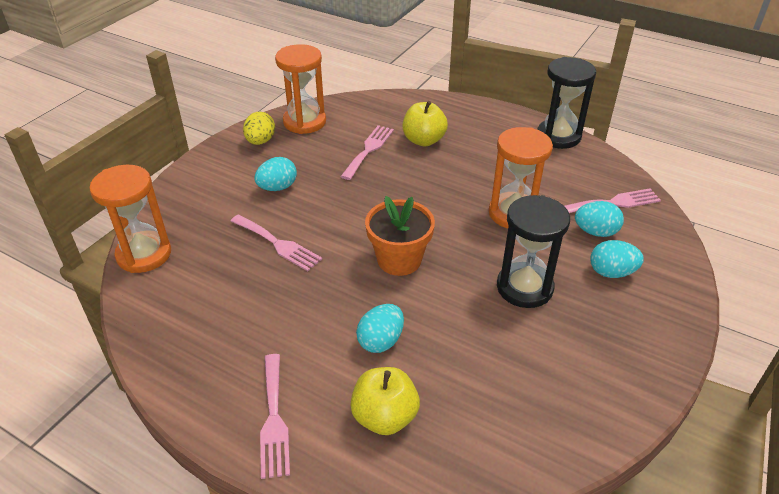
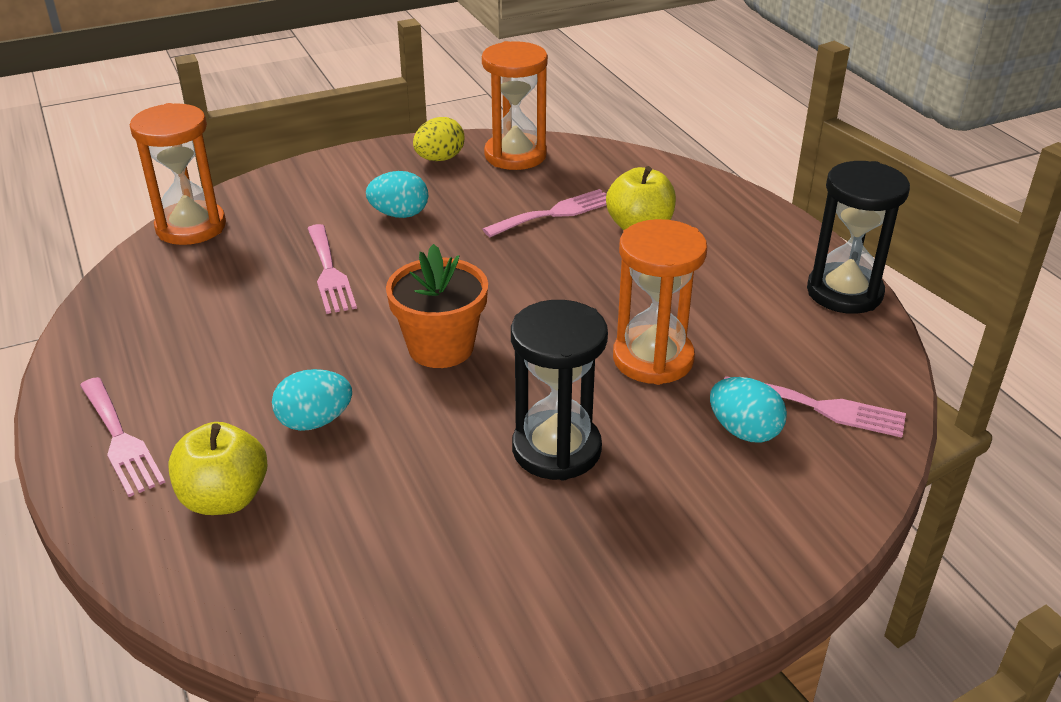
camera: 35 degrees right, 5 degrees down
pink fork [260,354,290,479] -> pink fork turned 60 degrees counterclockwise [80,377,165,497]
turquoise egg [590,240,644,278] -> none

